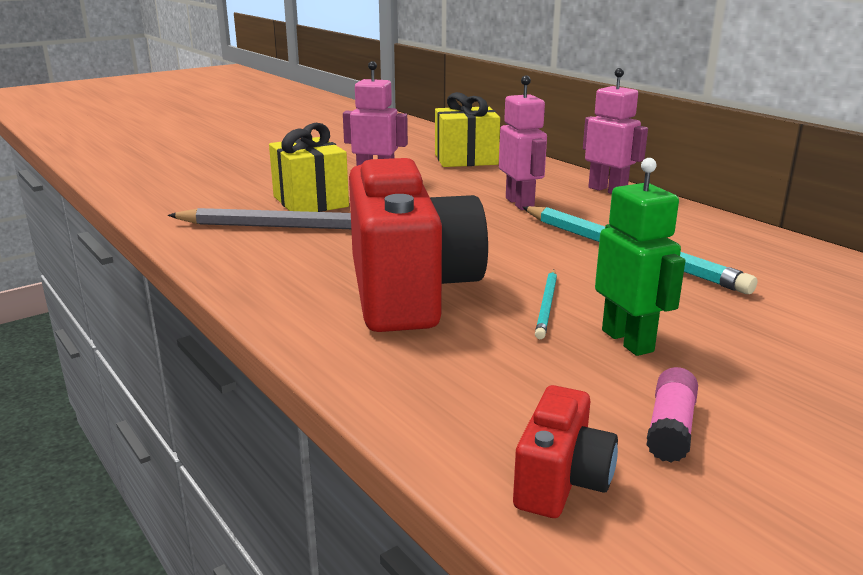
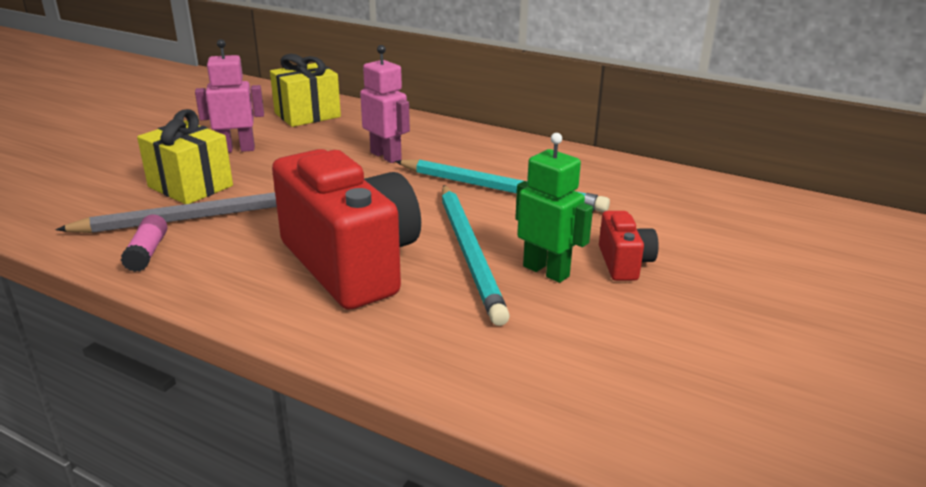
camera: 25 degrees left, 5 degrees up
red camera [513,385,618,518] -> red camera moved to [599,211,659,281]
turquoise pencil [535,269,557,339] -> turquoise pencil [442,185,510,326], size x2.09
pink robot [583,68,648,194] -> none
pink glue stick [646,367,698,462] -> pink glue stick moved to [121,215,168,272]

